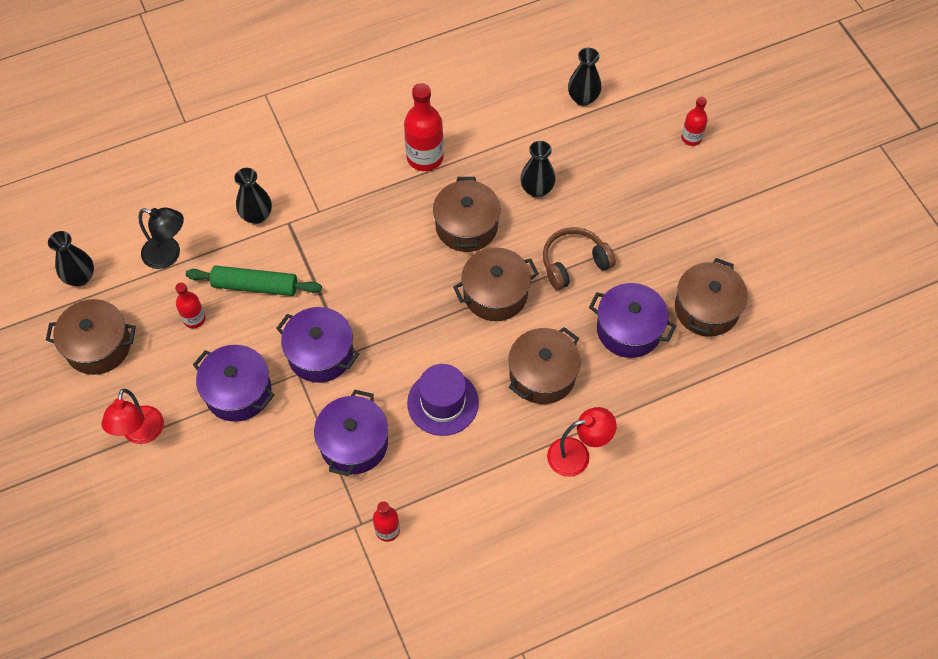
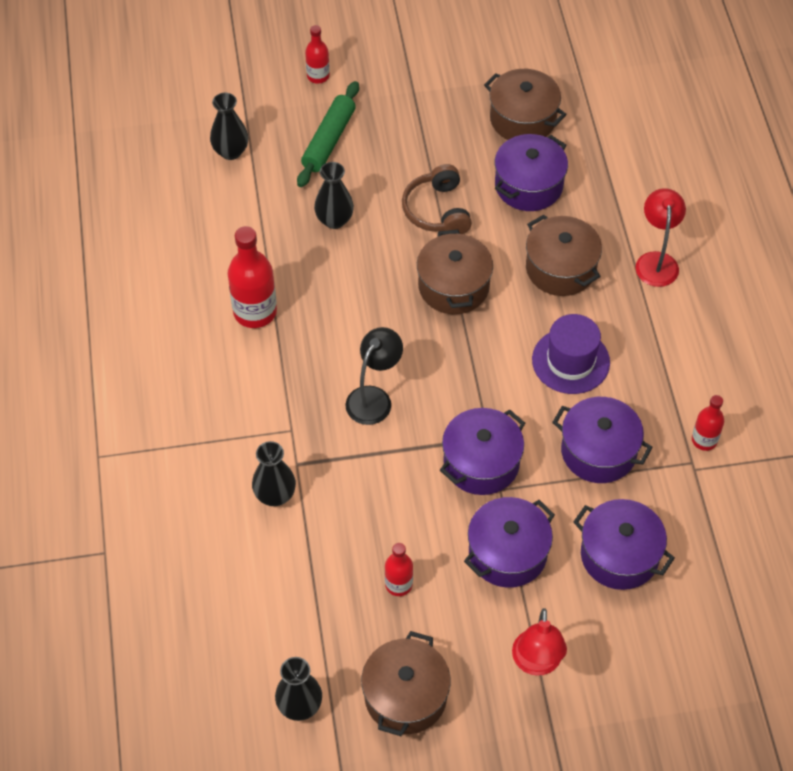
camera: 75 degrees left, 5 degrees down
red lamp [101,388,164,444] -> red lamp turned 75 degrees clockwise [512,608,567,676]
black lamp [139,207,184,269] -> black lamp moved to [345,327,403,425]
green rolling pin [186,265,322,296] -> green rolling pin moved to [297,81,359,187]
brown pot [433,177,501,252] -> none
none -> purple pot [573,499,675,590]

